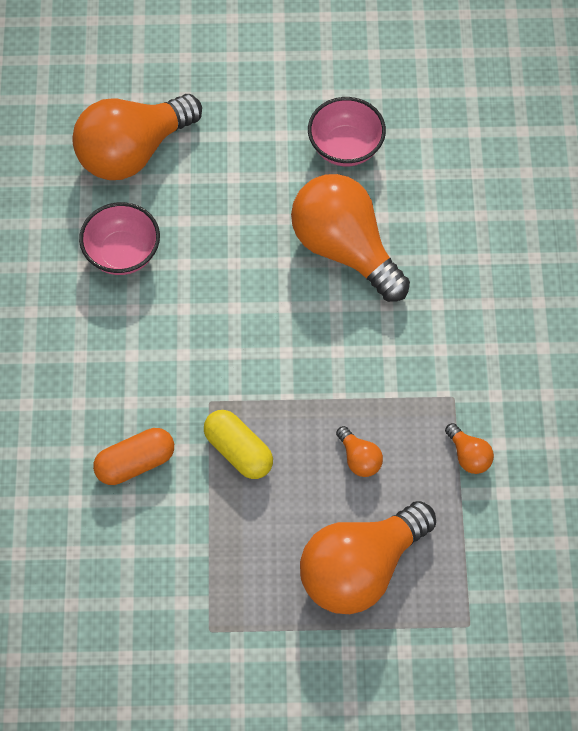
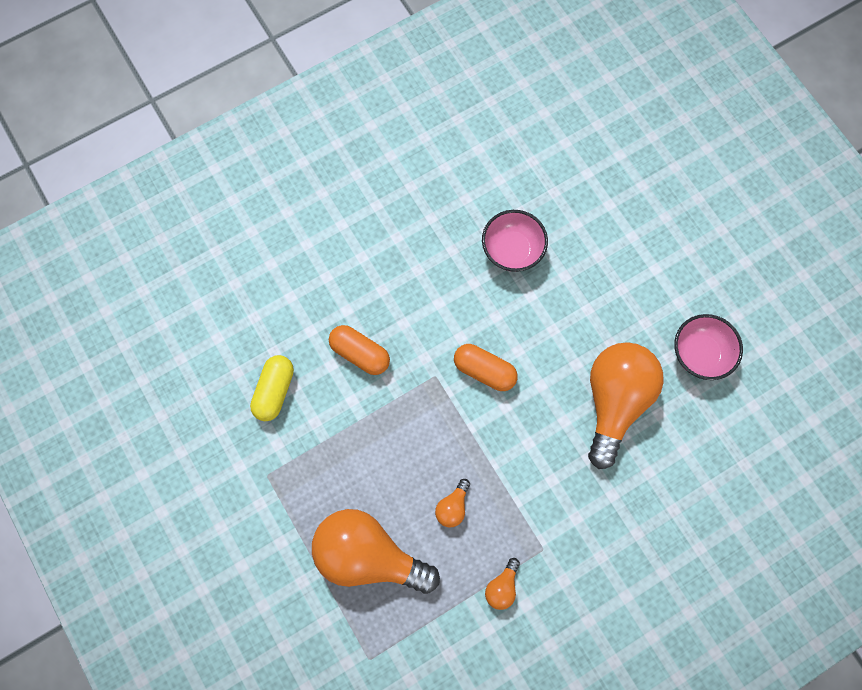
camera: 60 degrees right, 10 degrees up
orange light bulb [72,94,202,180] -> none
yellow capsule [204,410,273,479] -> yellow capsule moved to [250,355,294,421]
none -> orange capsule [454,344,518,391]

